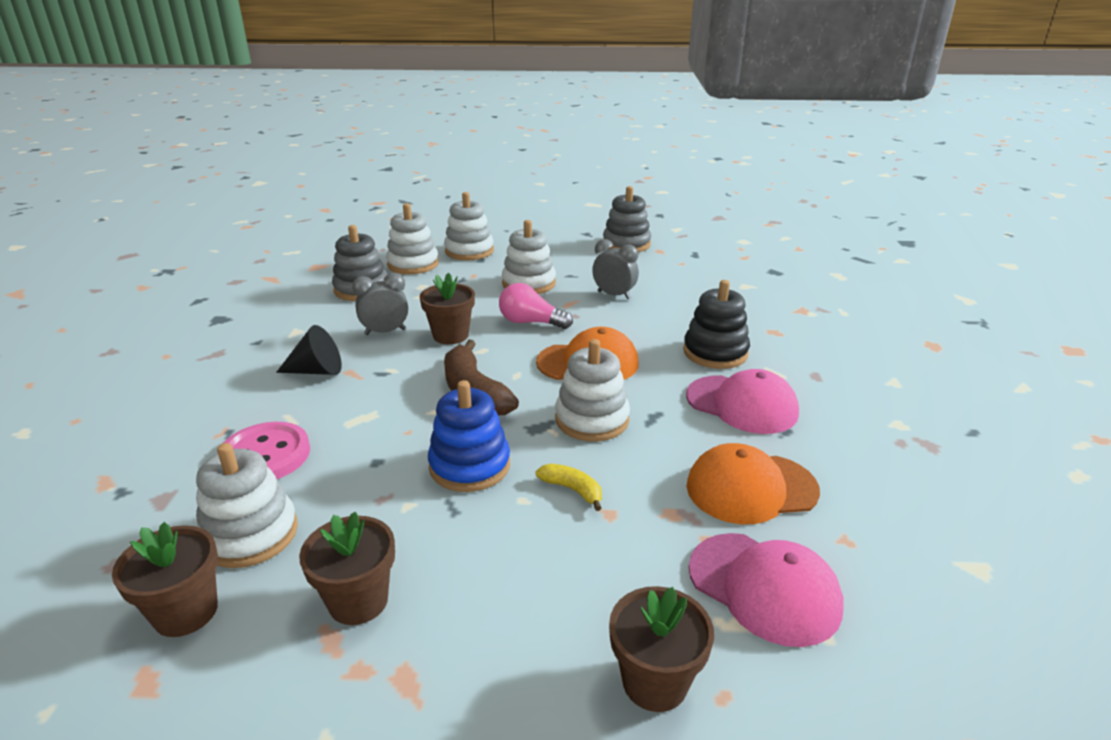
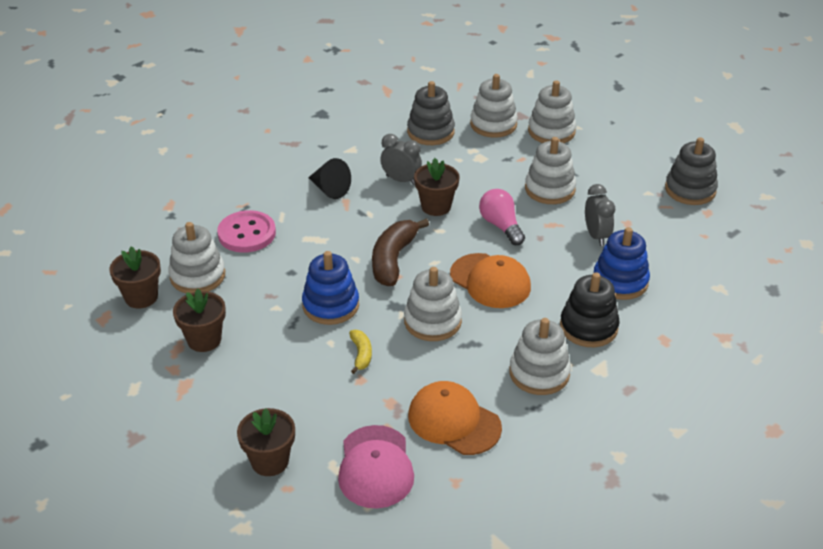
camera: 45 degrees right, 10 degrees up
pink cap [686,369,799,434] -> white stacking toy [509,318,571,395]
none -> blue stacking toy [594,227,650,300]

